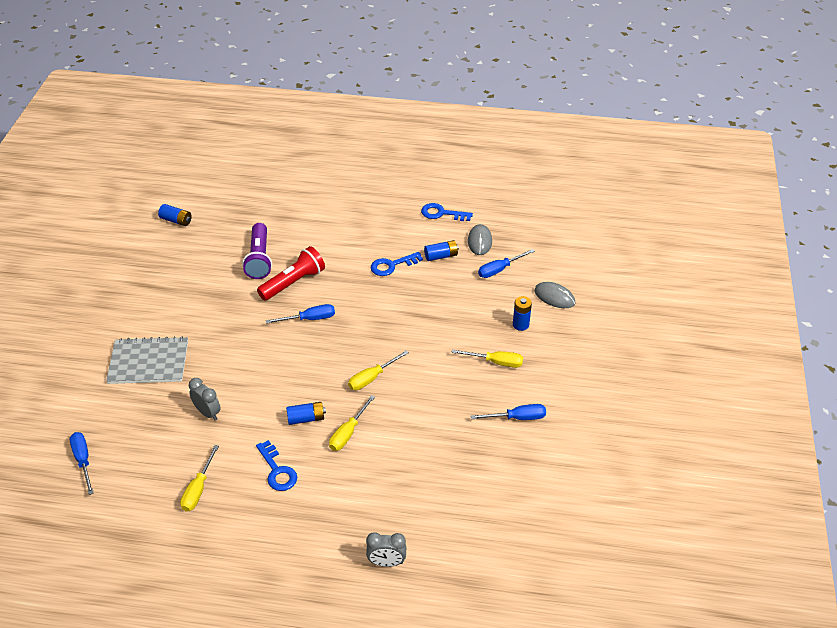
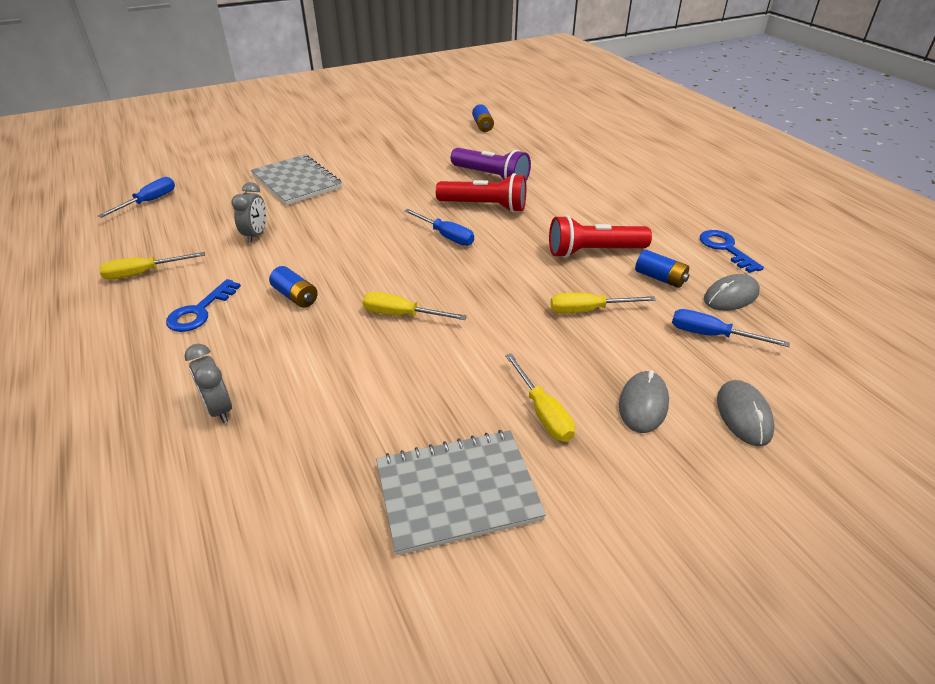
camera: 55 degrees right, 5 degrees down
purple flashlight [242,223,272,279] -> purple flashlight turned 105 degrees counterclockwise [450,148,531,181]
yellow screwdriver [329,395,375,451] -> yellow screwdriver moved to [550,293,656,314]
grey clock [366,532,406,567] -> grey clock moved to [184,344,232,423]
blue key [371,252,423,276] -> red flashlight [549,215,652,258]
blue screwdriver [471,404,546,420] -> grey notebook [376,430,546,555]
blue battery [513,296,532,331] -> grey mouse [619,370,669,433]

